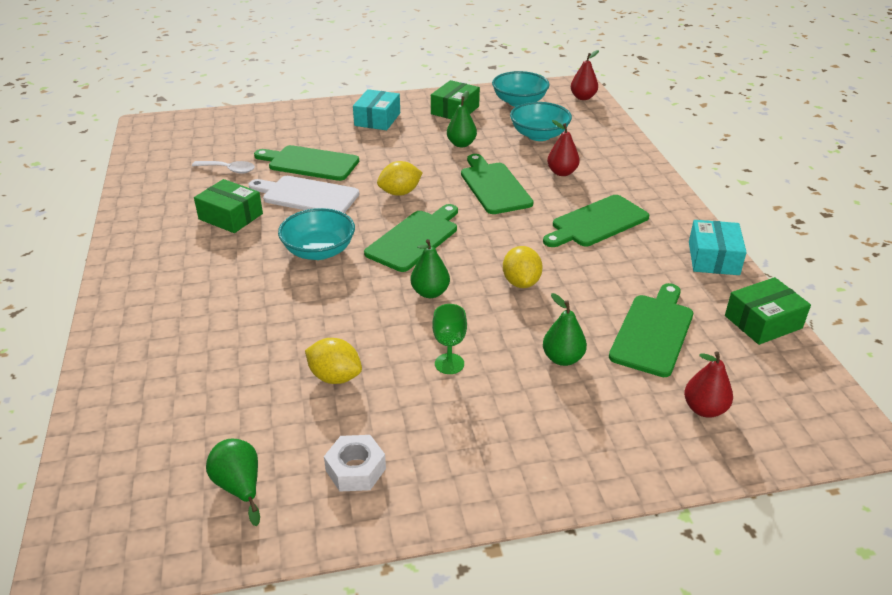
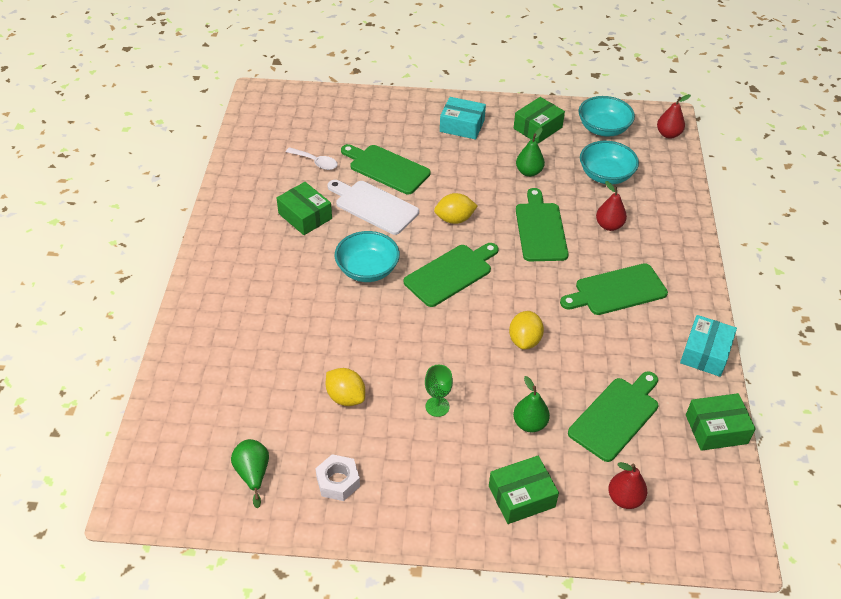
camera: 15 degrees right, 10 degrees up
turquoise box [353,89,400,130] -> turquoise box turned 75 degrees clockwise [440,97,486,140]
green pear [411,239,450,298] -> none
none -> green box [489,456,559,524]

